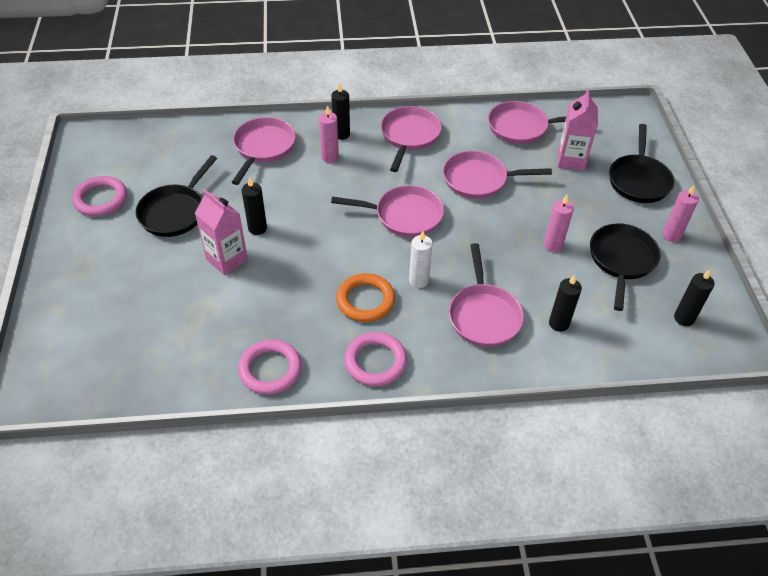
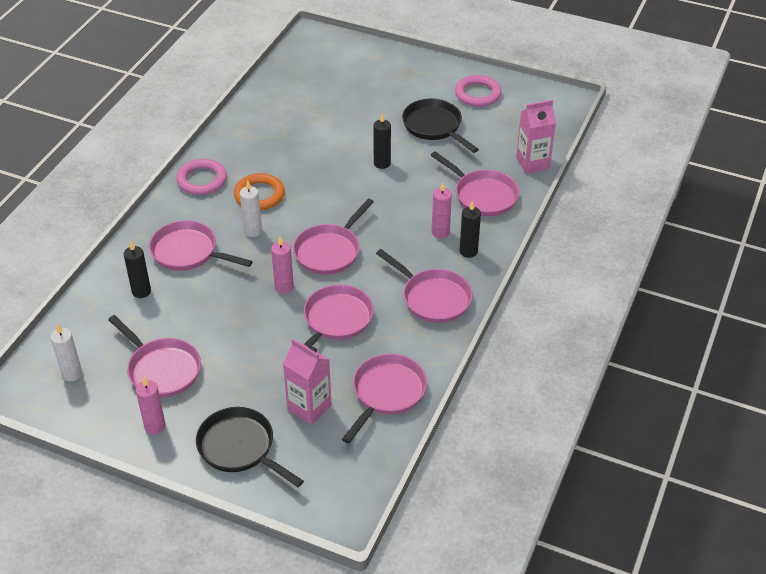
camera: 120 degrees right, 5 degrees down
pink carton [195,189,248,275] -> pink carton moved to [516,100,556,174]
pink ring [238,339,302,395] -> none
pink candle [544,195,574,252] -> pink candle moved to [271,237,294,293]
black pan [590,223,661,311] -> pink pan [108,315,201,398]
black candle [674,269,715,326] -> white candle [51,323,82,381]

